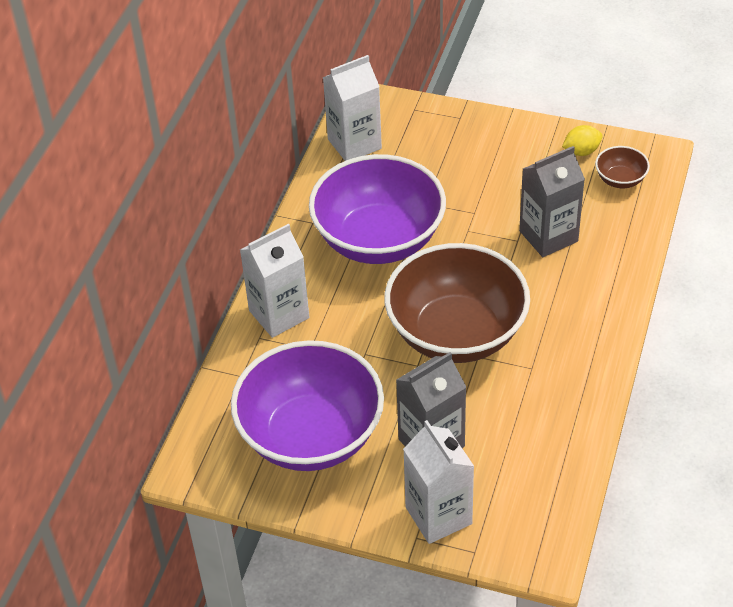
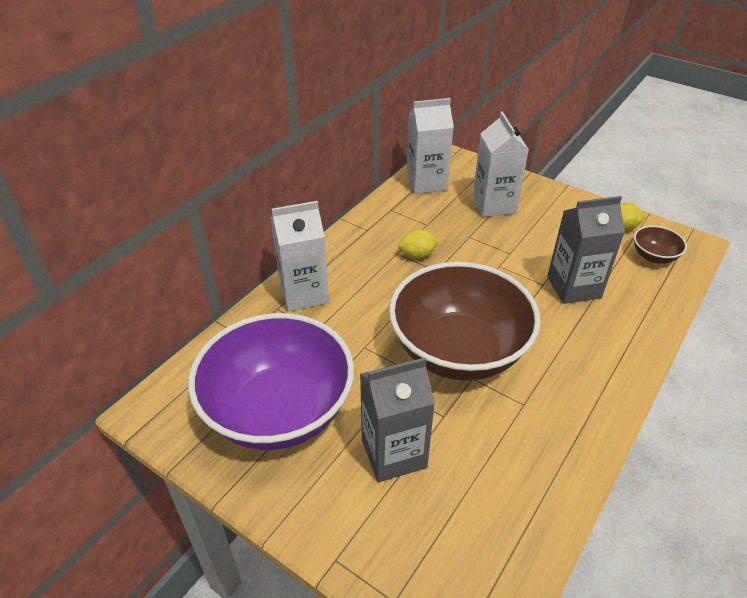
camera: 15 degrees right, 5 degrees down
purple bowl [309,154,446,264] -> yellow lemon [398,229,439,259]
white carton [403,420,474,544] -> white carton moved to [472,111,529,217]

